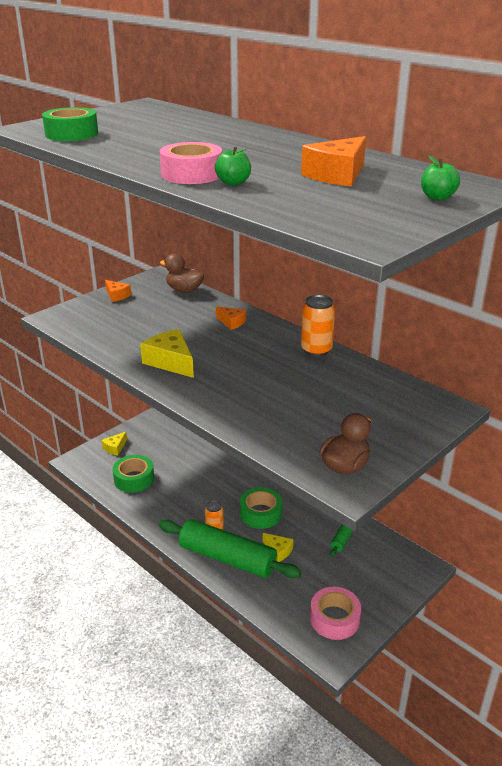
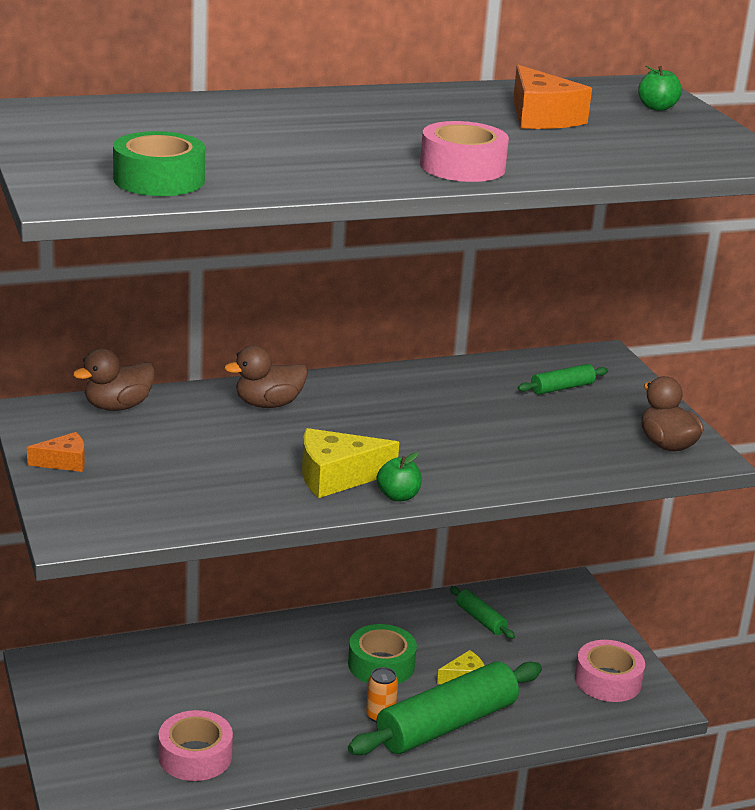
camera: 65 degrees left, 5 degrees down
yellow cheese [101,432,127,455] -> none
green tape [113,455,154,493] -> pink tape [158,710,233,781]
green apple [215,147,251,186] -> green apple moved to [377,452,422,502]
orange cheese [216,306,246,330] -> brown duck [224,345,308,408]
orange can [301,295,335,357] -> none
none -> green rolling pin [518,364,608,395]

